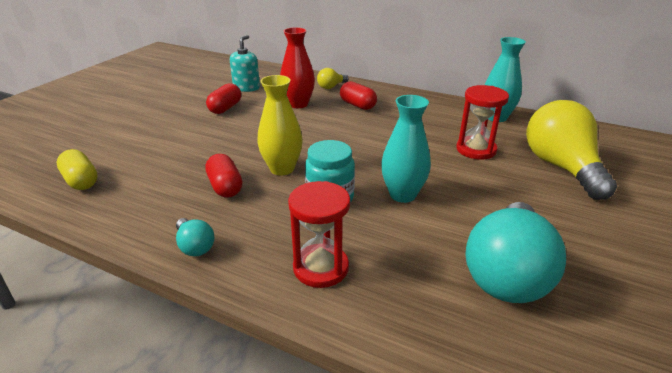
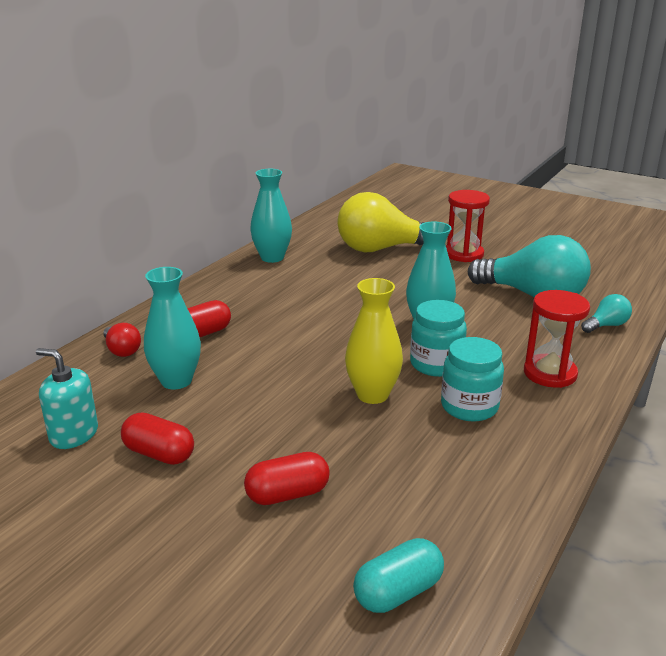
camera: 85 degrees left, 5 degrees down
yellow capsule [57,149,98,190] -> turquoise capsule [353,538,444,613]
turquoise light bulb [176,218,214,256] -> turquoise light bulb moved to [581,294,632,333]
red capsule [205,154,243,198] -> red capsule moved to [244,452,330,505]
red vase [280,27,315,108] -> turquoise vase [144,267,201,390]
yellow light bulb [317,68,348,89] -> red light bulb [103,323,141,357]
red hourglass [456,85,509,160] -> red hourglass moved to [446,190,490,262]
none -> turquoise jar [441,337,504,422]

